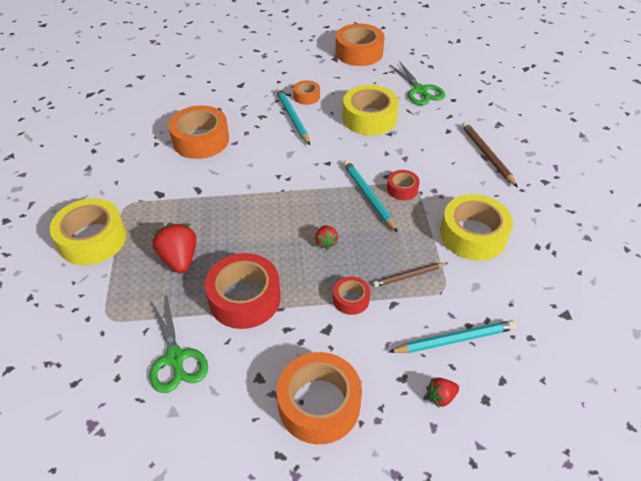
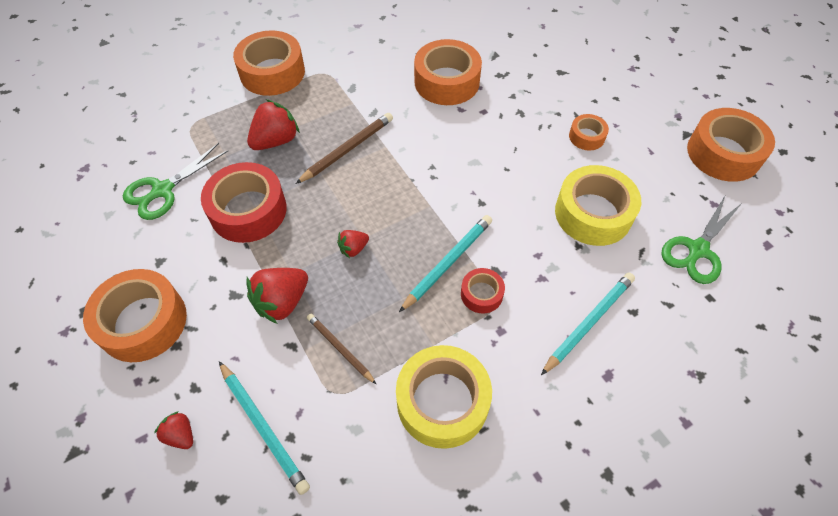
camera: 65 degrees right, 10 degrees up
yellow tape [50,198,126,265] -> orange tape [233,30,305,96]
turquoise pencil [276,88,310,145] -> turquoise pencil moved to [541,273,635,375]
red tape [333,276,370,315] -> red strawberry [246,268,308,324]
brown pencil [461,122,518,187] -> brown pencil moved to [296,113,393,184]

